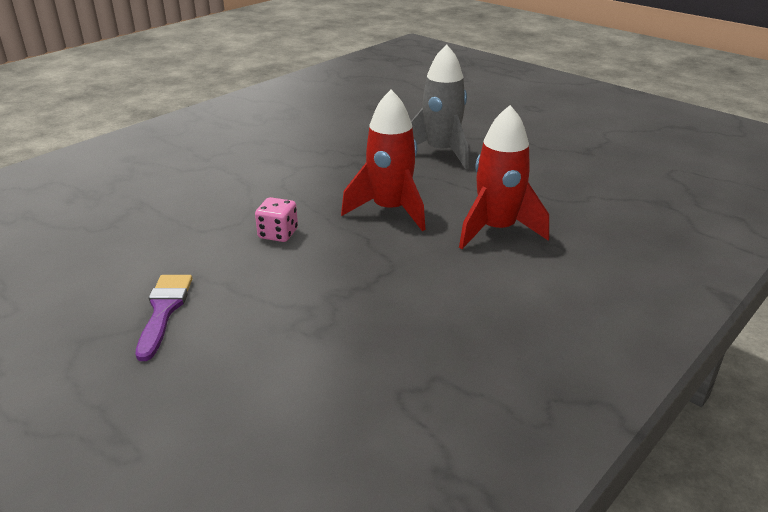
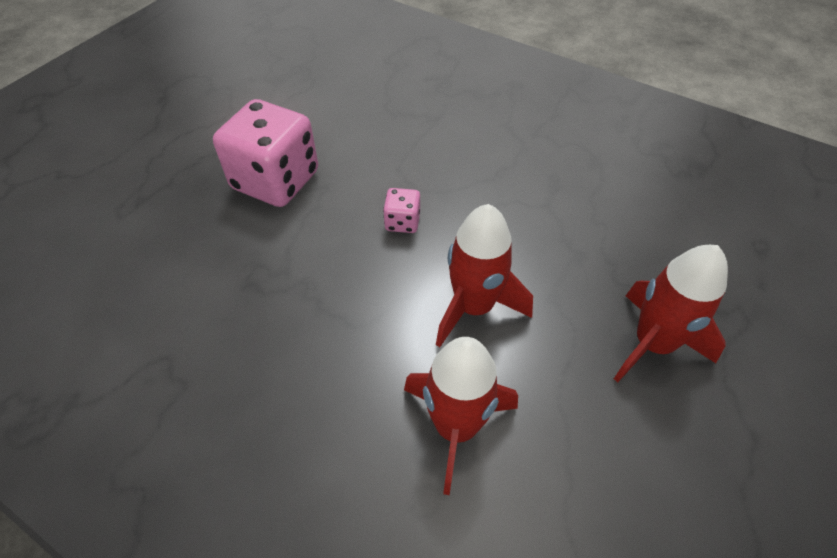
camera: 80 degrees right, 20 degrees up
purple brush [136,275,192,361] -> pink dice [213,99,318,207]
grey rocket [411,44,469,169] -> red rocket [614,245,728,382]

